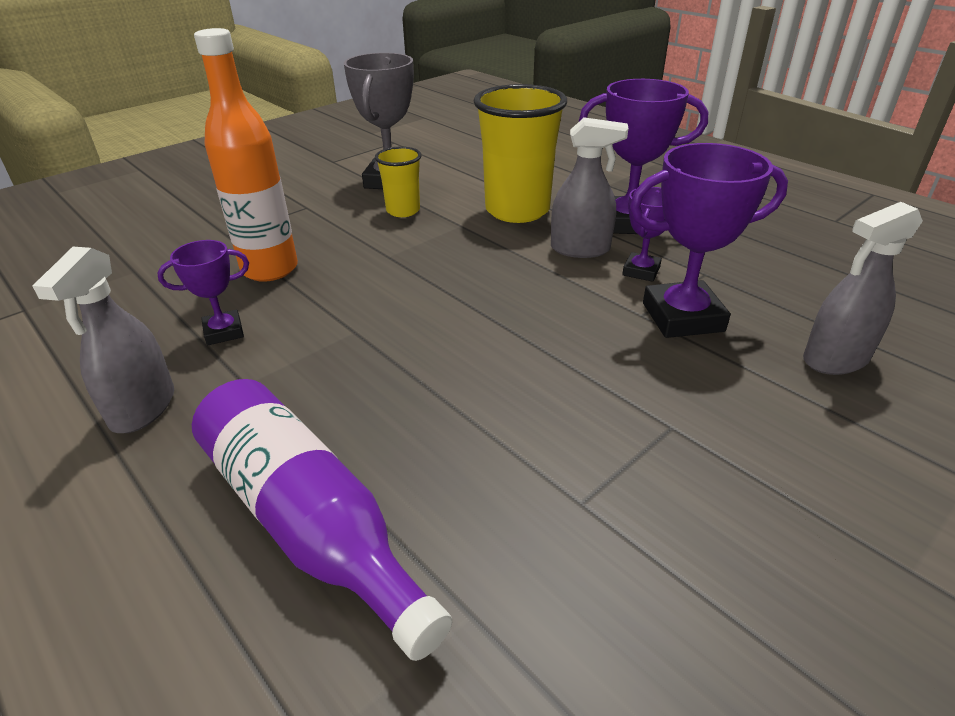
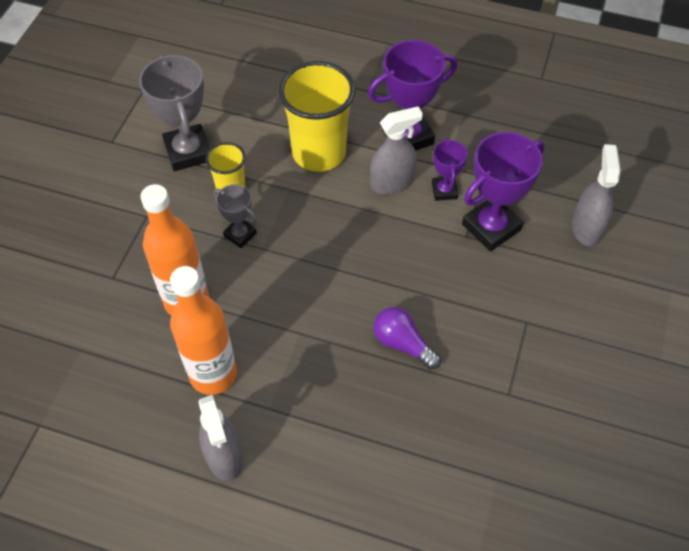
camera: 30 degrees left, 20 degrees up
purple trophy [157,240,249,345] -> orange bottle [170,266,237,395]
purple bottle [192,379,452,661] -> none
grey spray bottle [803,202,923,375] -> grey spray bottle turned 150 degrees clockwise [572,144,620,246]
none -> grey trophy [214,184,257,248]
none -> purple light bulb [374,307,441,370]

